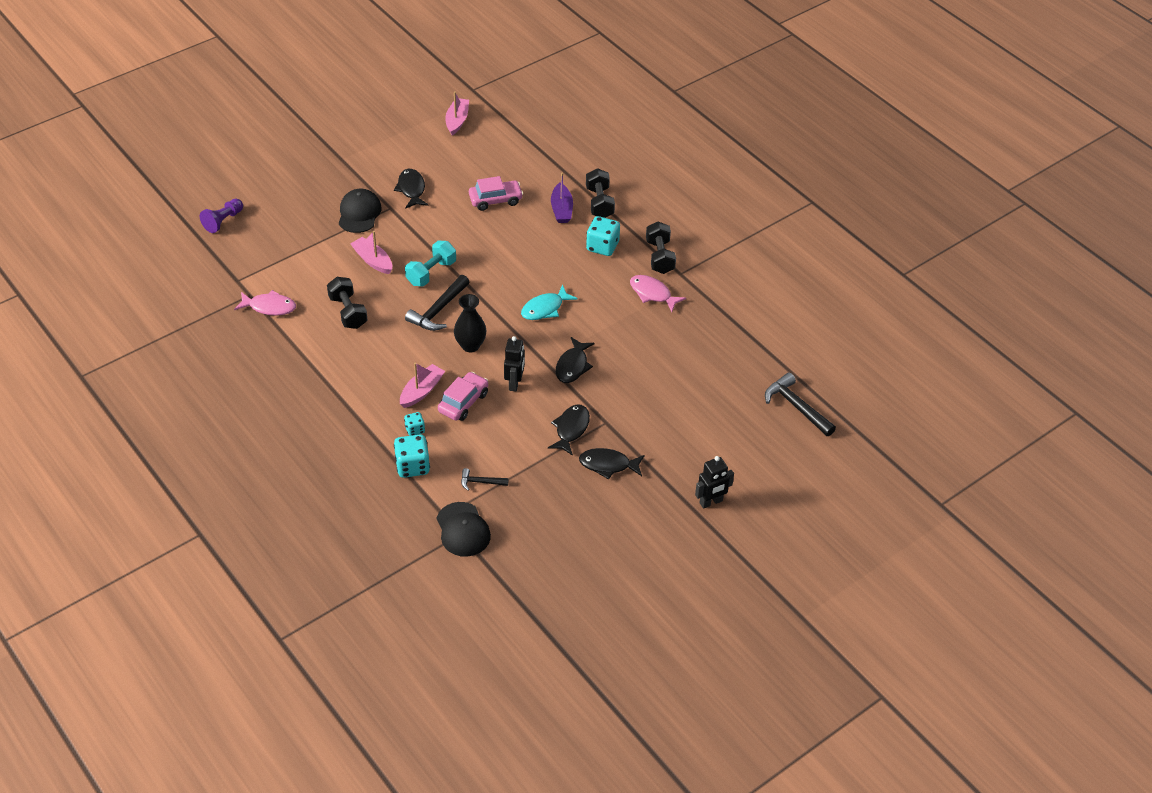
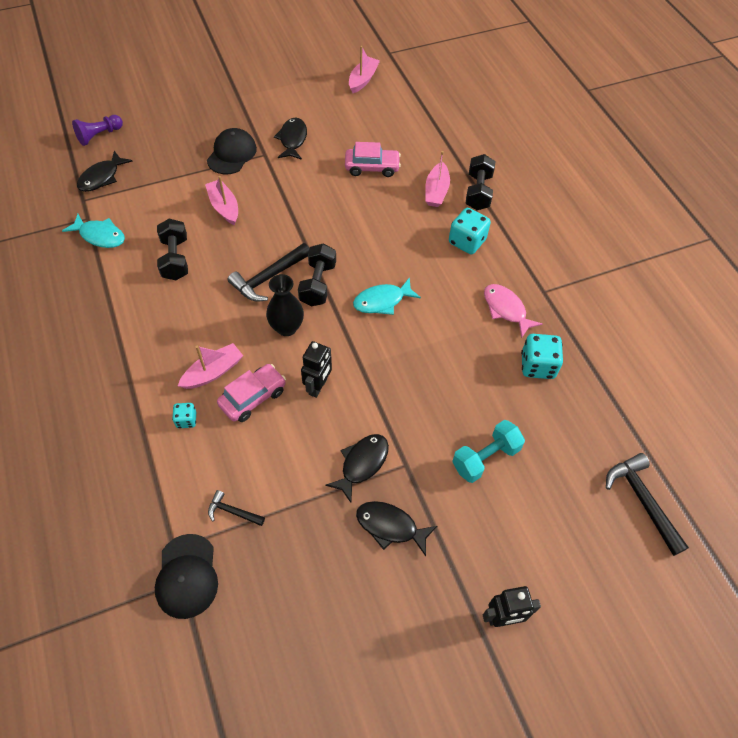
camera: 15 degrees right, 10 degrees up
pink fish [234,290,296,316] -> turquoise fish [62,214,125,248]
turquoise dice [394,434,430,478] -> turquoise dice moved to [521,334,563,379]
turquoise dumbbell [405,241,456,287] -> turquoise dumbbell moved to [452,420,525,483]
purple boat [551,173,573,223] -> pink boat [425,151,450,207]
black fish [556,337,595,383] -> black fish moved to [77,151,133,192]
black dumbbell [646,221,676,274] -> black dumbbell moved to [298,243,336,306]

